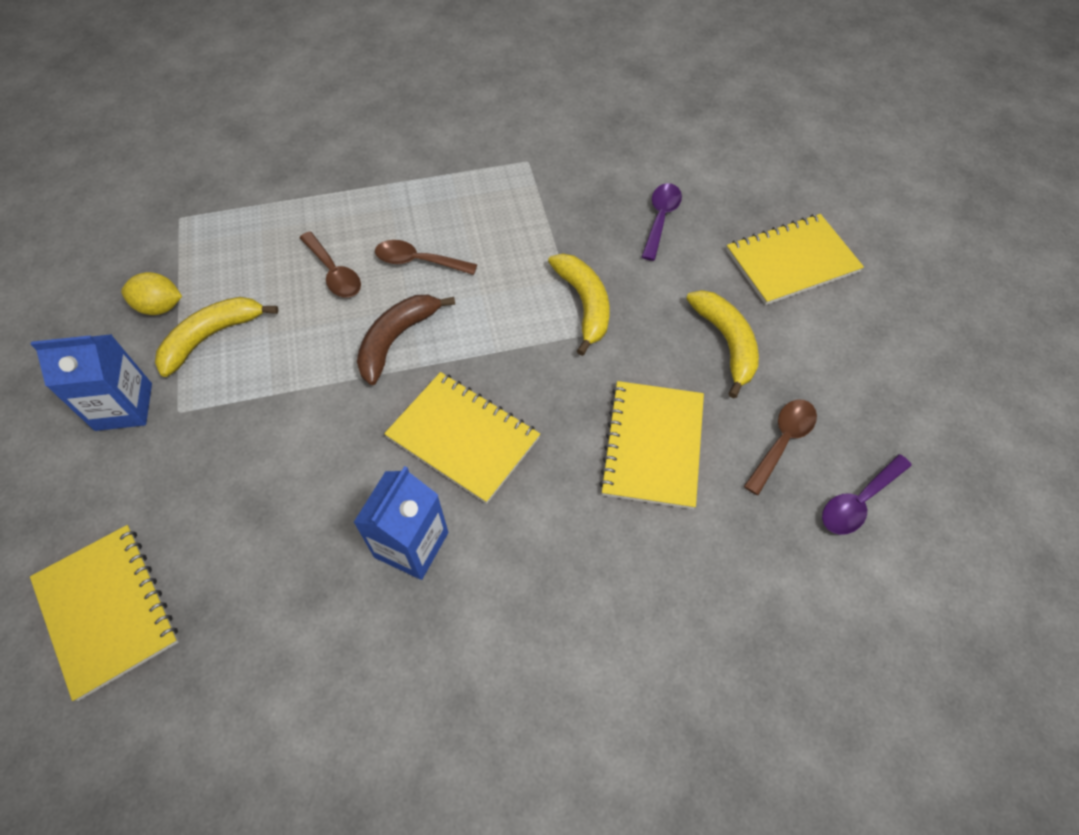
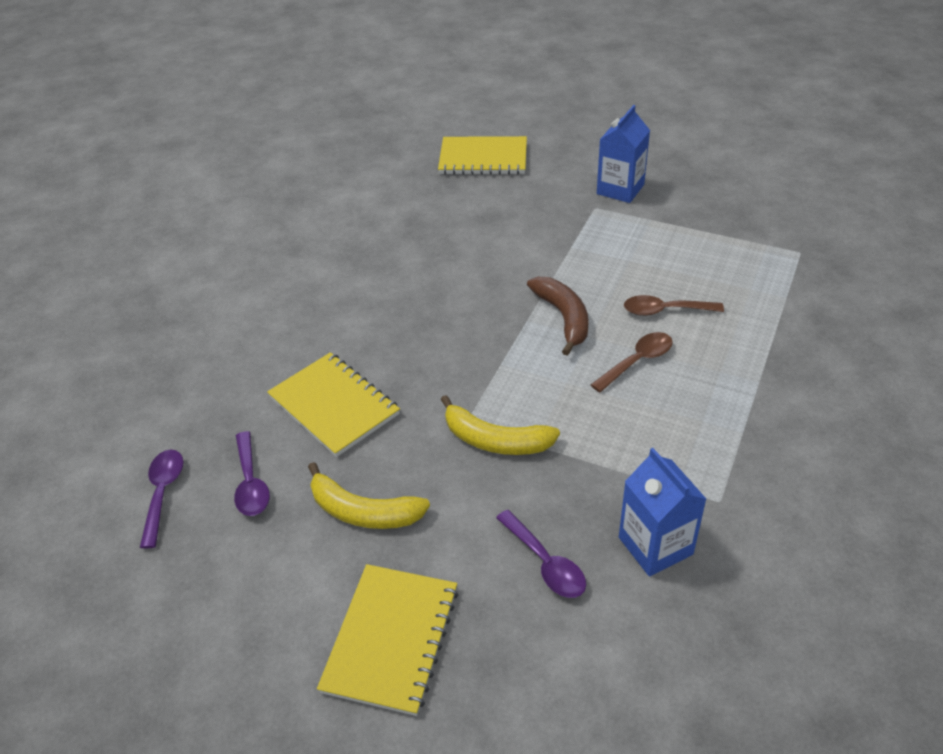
camera: 130 degrees right, 15 degrees down
yellow lemon [121,272,182,315] -> none
yellow banana [155,297,279,377] -> none
blue carton [353,466,448,580] -> blue carton moved to [619,448,706,577]
yellow notebook [384,372,540,504] -> none
brown spoon [744,400,817,495] -> purple spoon [234,431,270,516]

